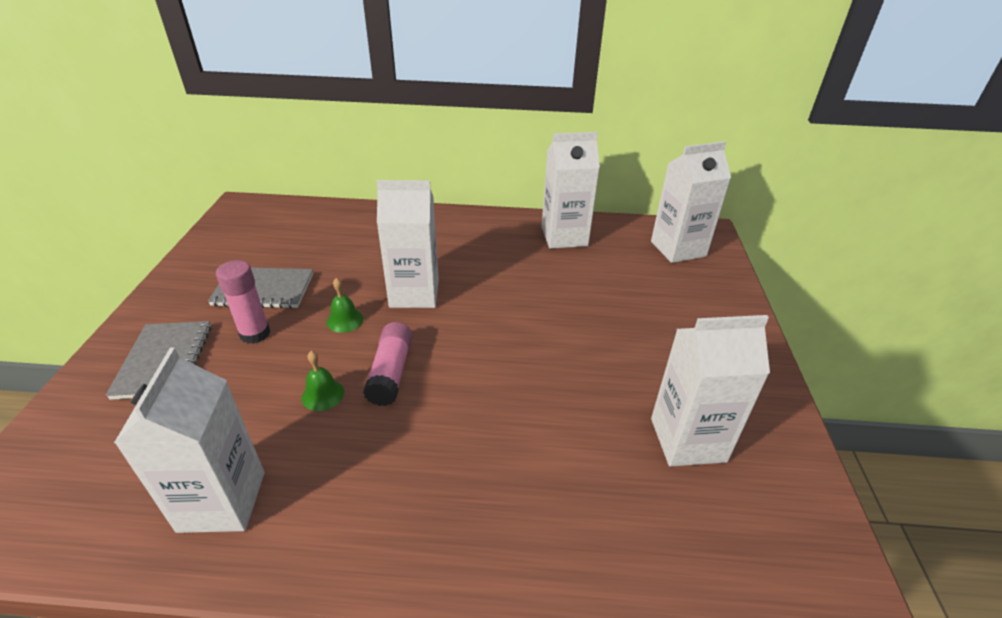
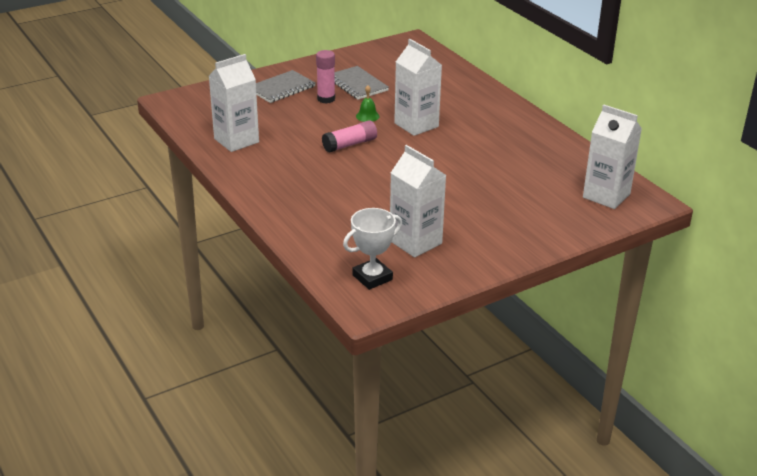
camera: 55 degrees right, 5 degrees down
green bell [302,351,344,411] -> none
white carton [542,132,600,249] -> none
none -> white trophy [343,208,402,290]

